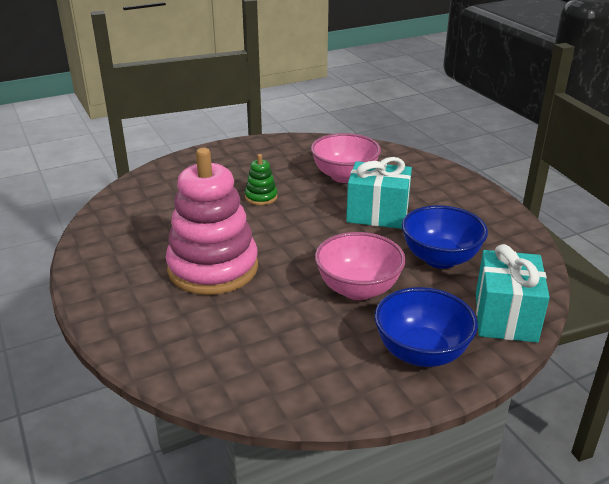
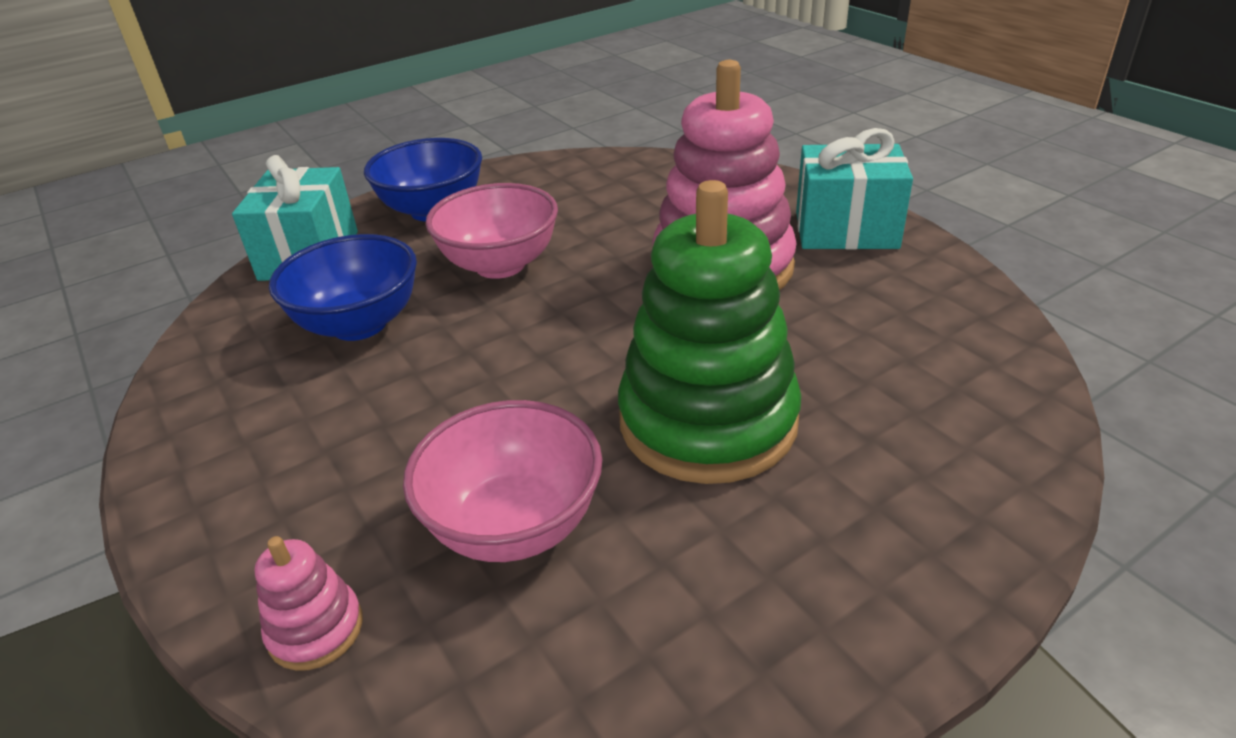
camera: 175 degrees right, 5 degrees up
green stacking toy [245,154,278,205] -> green stacking toy [618,180,801,484], size x2.37
turquoise gift [346,157,412,229] -> turquoise gift moved to [796,128,913,250]
none -> pink stacking toy [255,536,363,671]

